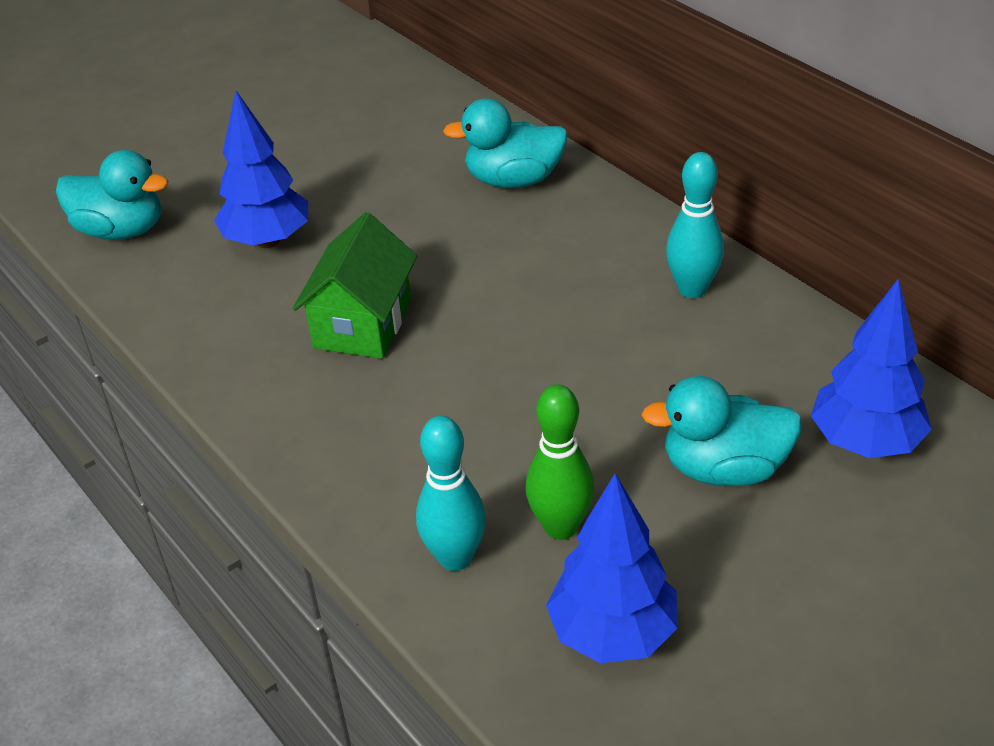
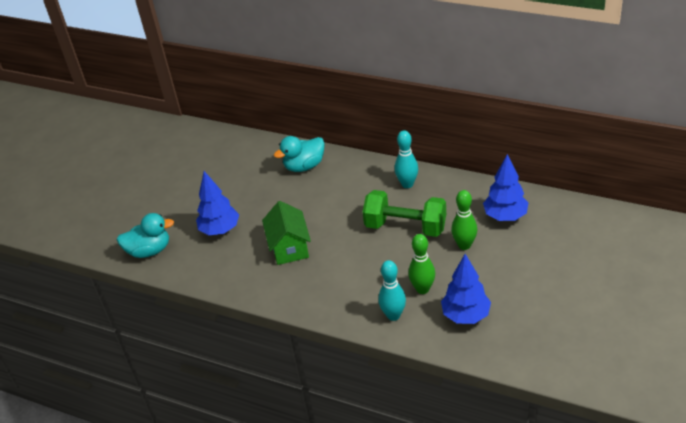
camera: 25 degrees left, 0 degrees up
turquoise duck [641,376,802,486] -> green bowling pin [451,190,477,250]
none -> green dumbbell [363,190,446,237]

